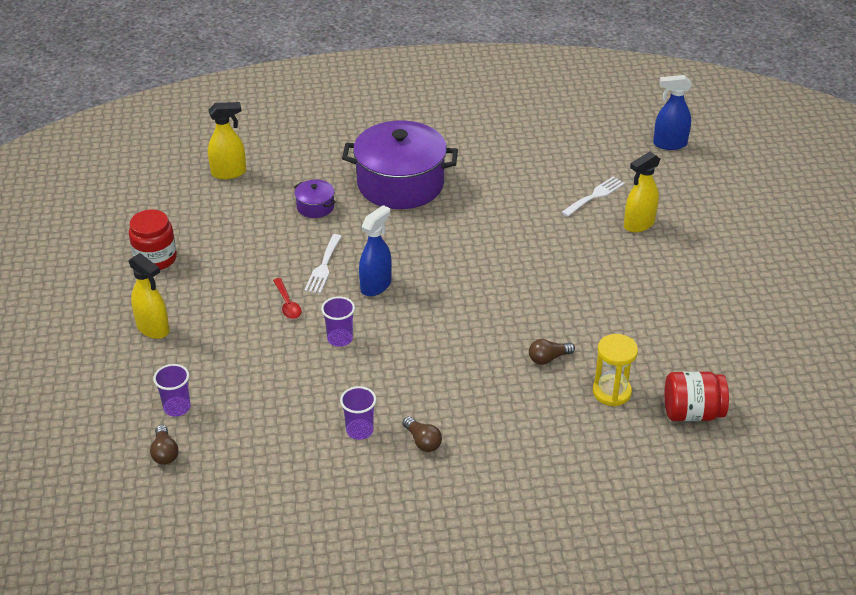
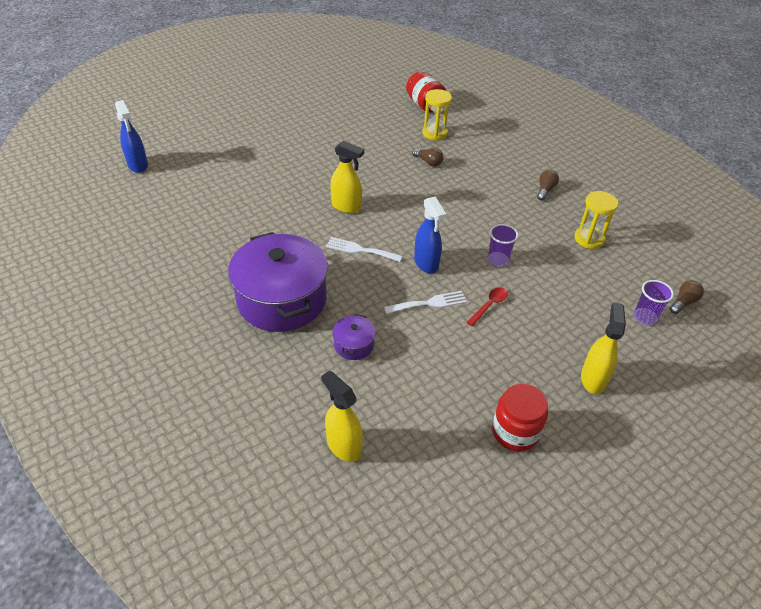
camera: 120 degrees left, 5 degrees up
purple cup [340,386,376,440] -> none
blue spray bottle [359,205,392,296] -> blue spray bottle turned 120 degrees counterclockwise [414,196,446,273]
white fork [561,176,625,217] -> white fork moved to [326,237,403,262]
yellow spray bottle [624,152,660,233] -> yellow spray bottle moved to [330,141,364,213]
none -> yellow hourglass [574,191,619,249]

